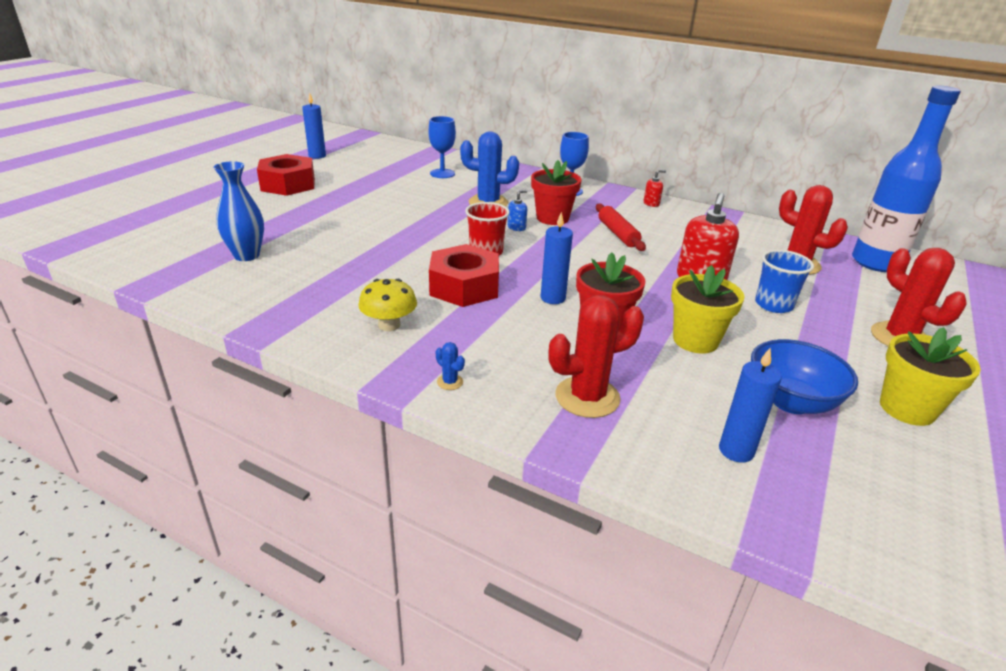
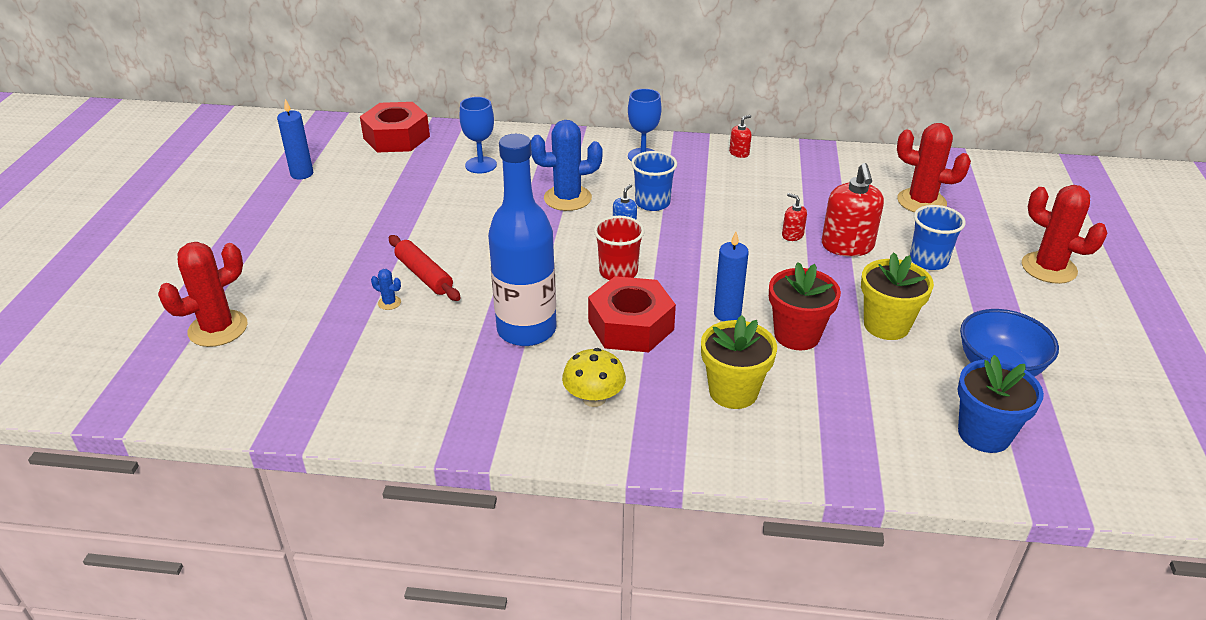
camera: 20 degrees left, 5 degrees up
blue vase [214,161,264,261] -> none
red nut [257,154,315,196] -> red nut moved to [360,102,430,152]
blue cactus [436,342,465,390] -> blue cactus moved to [371,269,401,310]
red flower pot [531,160,582,225] -> blue cup [631,151,677,211]
red cactus [548,295,644,418] -> red cactus moved to [158,242,248,347]
red rolling pin [596,203,646,251] -> red rolling pin moved to [389,235,460,301]
blue candle [719,348,782,463] -> blue flower pot [958,355,1044,453]
blue bottle [852,86,961,272] -> blue bottle moved to [488,134,556,346]
yellow flower pot [880,327,981,426] -> yellow flower pot moved to [701,315,777,409]
none -> red soap dispenser [782,193,807,241]

